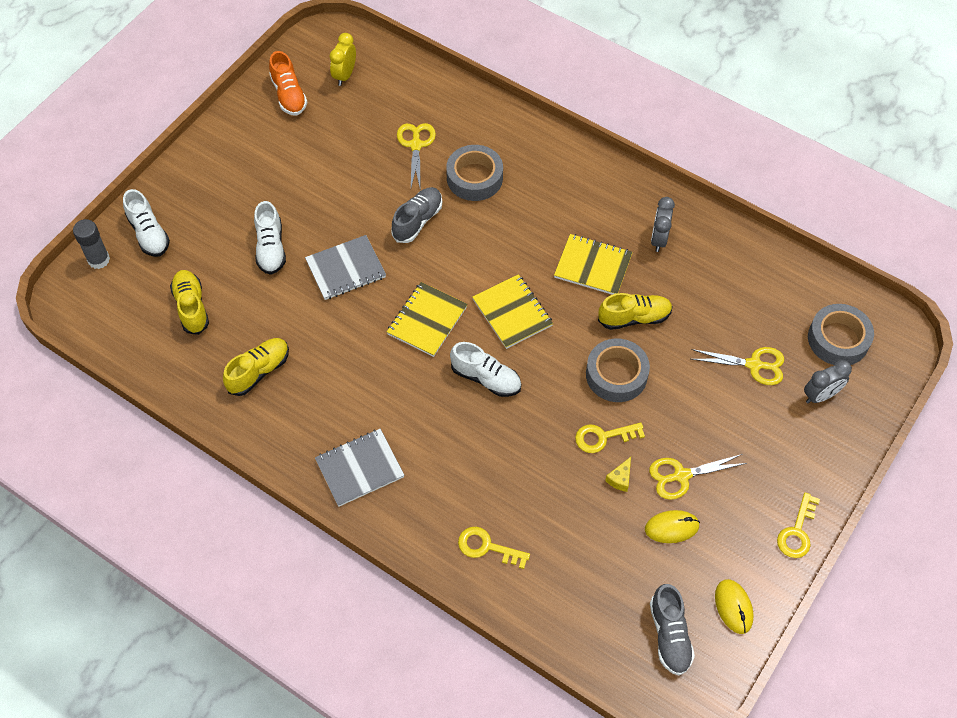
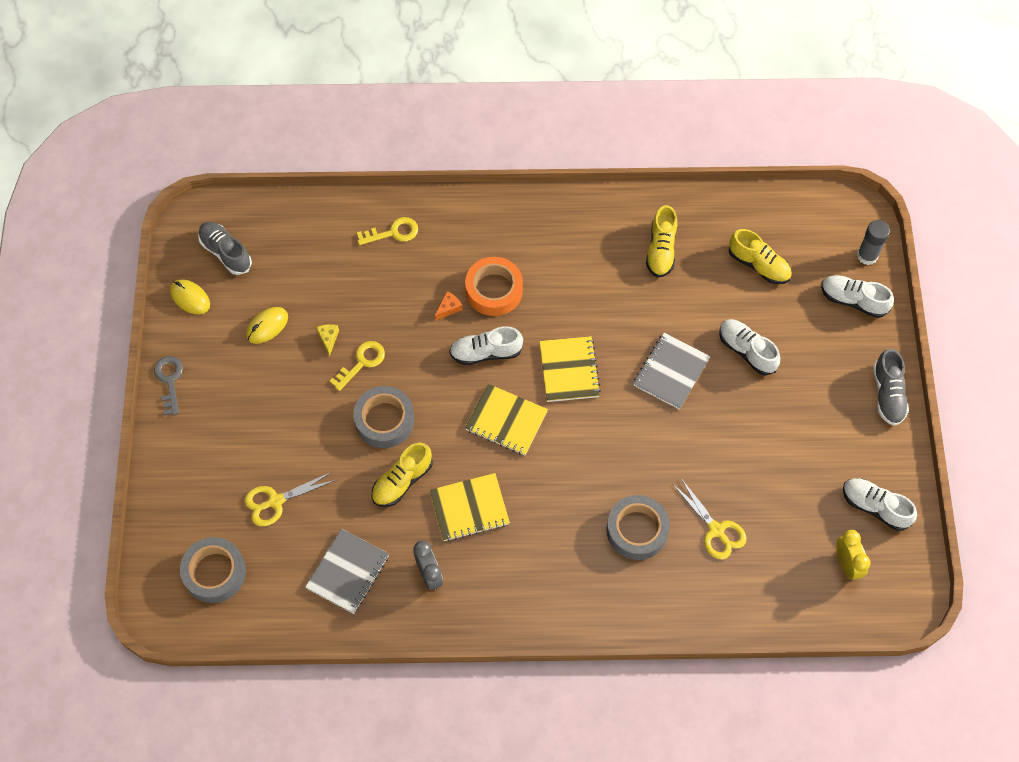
camera: 145 degrees right, 5 degrees up
orange shoe [269,51,307,116] -> white shoe [843,478,917,531]
grey notebook [315,429,404,507] -> grey notebook moved to [305,529,389,614]
grey shoe [391,187,442,243] -> grey shoe moved to [873,349,909,426]
yellow scissors [649,454,747,500] -> none
yellow key [777,492,820,558] -> grey key [154,356,183,416]
grey clock [804,360,852,403] -> none
none -> orange cheese [435,291,462,320]
none -> orange tape [465,257,523,316]

